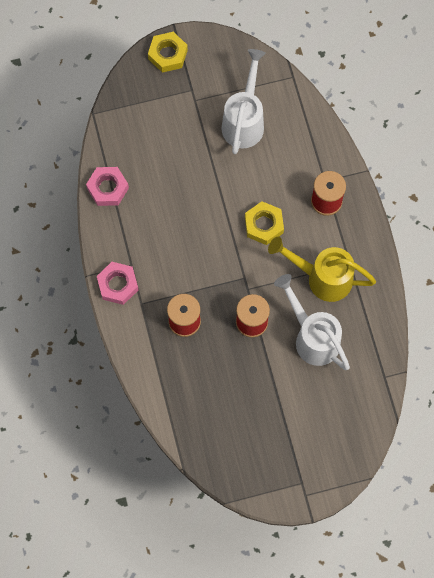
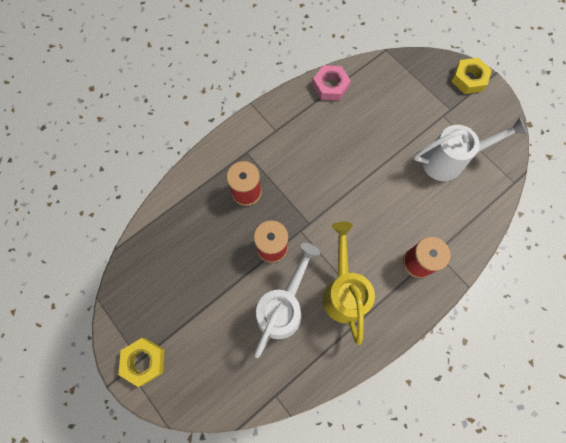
camera: 65 degrees right, 0 degrees up
pink nut [97,262,139,305] -> none
yellow nut [245,201,284,245] -> yellow nut moved to [119,338,164,387]

